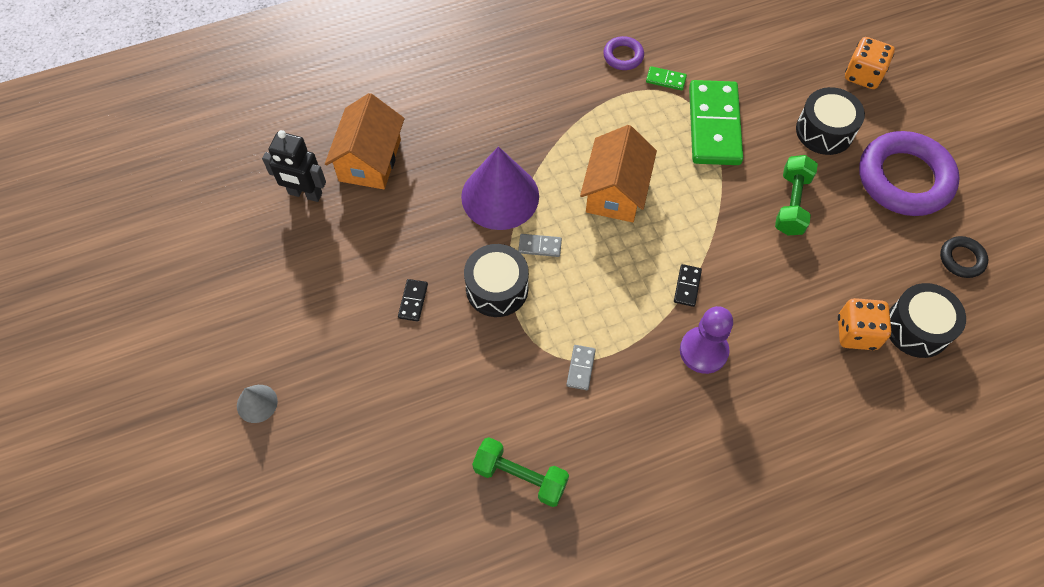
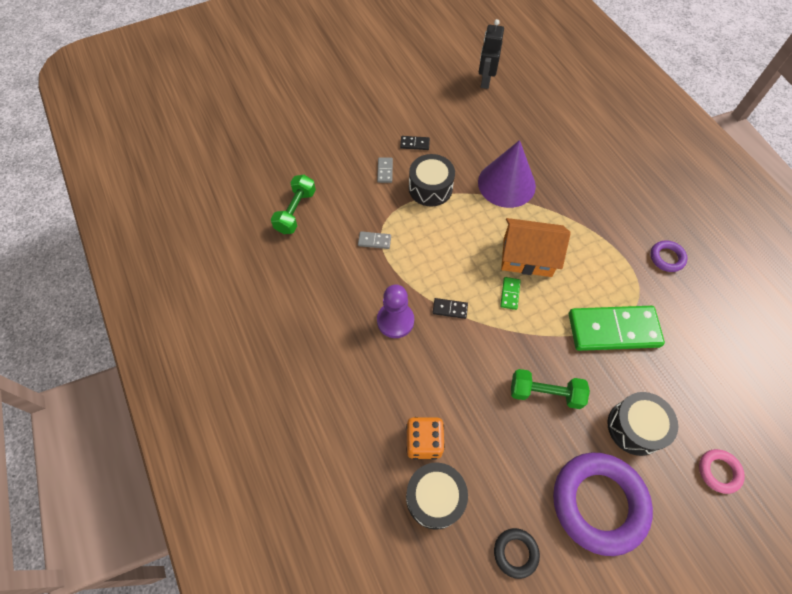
camera: 85 degrees right, 0 degrees up
grey cone [237,385,278,423] -> none
orange house [325,93,405,189] -> none
grey domino [518,234,562,257] -> grey domino moved to [377,157,393,183]
green domino [646,66,687,91] -> green domino moved to [500,277,521,310]
orange dice [845,37,895,89] -> pink ring [699,449,745,494]

